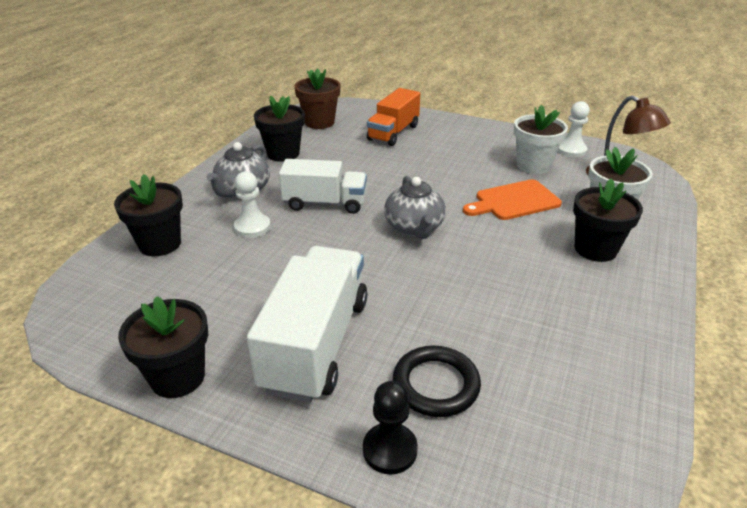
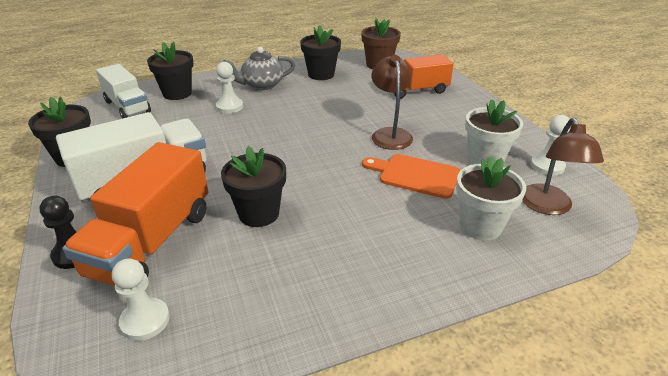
camera: 45 degrees right, 0 degrees up
white truck [279,159,367,214] -> white truck moved to [96,64,151,119]
grey teapot [384,176,446,239] -> none
black ring [393,346,481,417] -> orange truck [63,142,208,286]
black flower pot [573,179,643,262] -> black flower pot moved to [221,146,286,227]
none -> white pawn [112,258,170,341]
none -> brown lamp [371,55,413,150]

